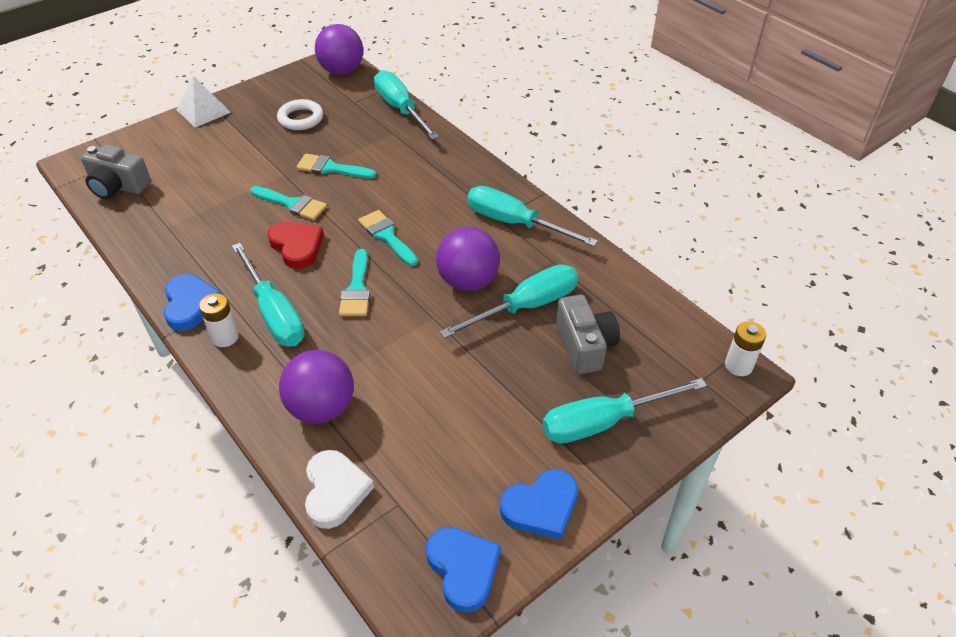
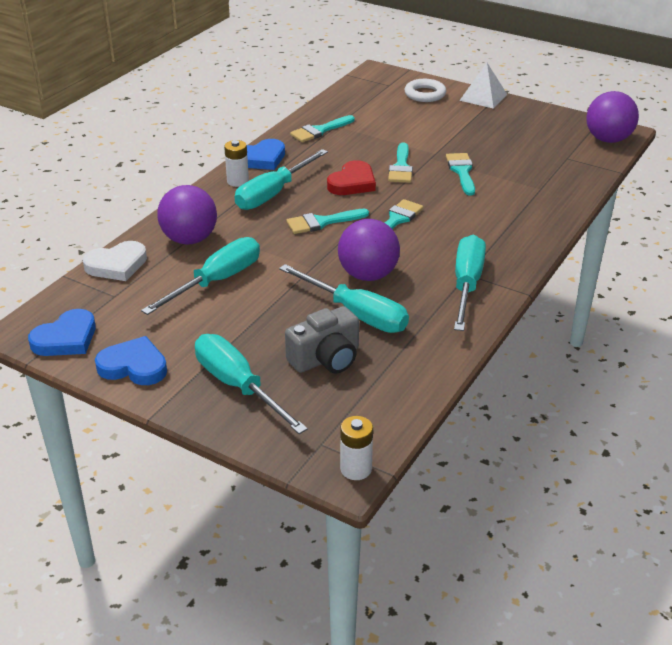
camera: 70 degrees right, 10 degrees down
grey camera [81,145,151,199] -> none
white ring [277,99,323,130] -> white ring moved to [405,79,446,102]
turquoise screwdriver [374,70,439,140] -> turquoise screwdriver moved to [141,237,260,315]
blue heart [500,469,578,540] -> blue heart turned 150 degrees clockwise [95,336,167,385]
none -> turquoise brush [290,115,354,142]

